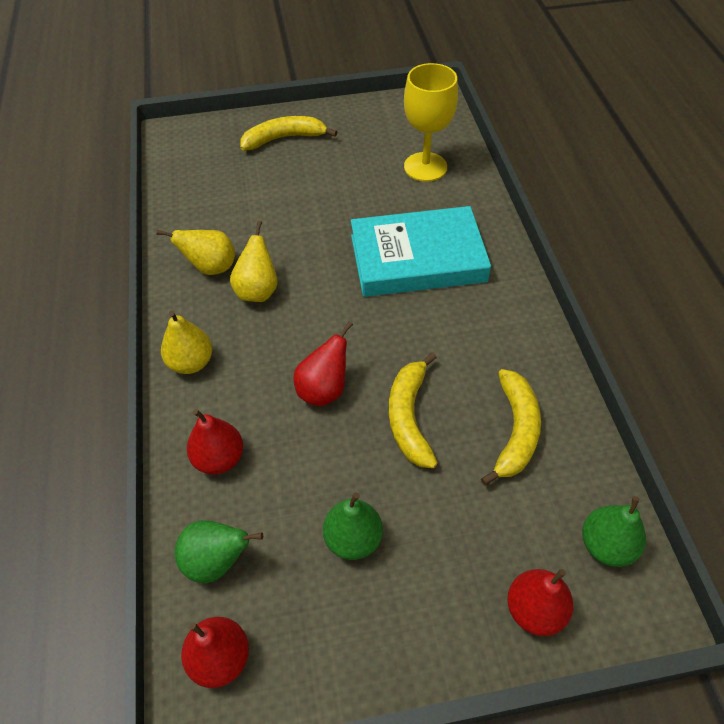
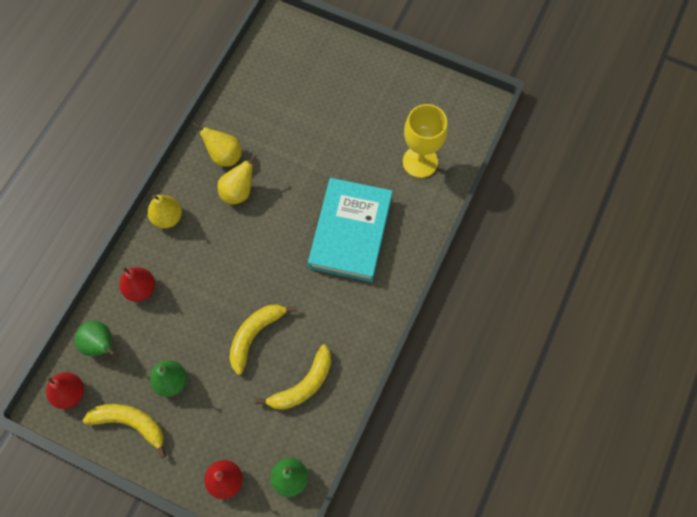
camera: 35 degrees right, 15 degrees up
yellow banana [240,116,337,151] -> yellow banana moved to [83,404,166,458]
red pear [294,321,353,406] -> none
turquoise book [351,206,491,297] -> turquoise book turned 75 degrees clockwise [308,178,393,282]

